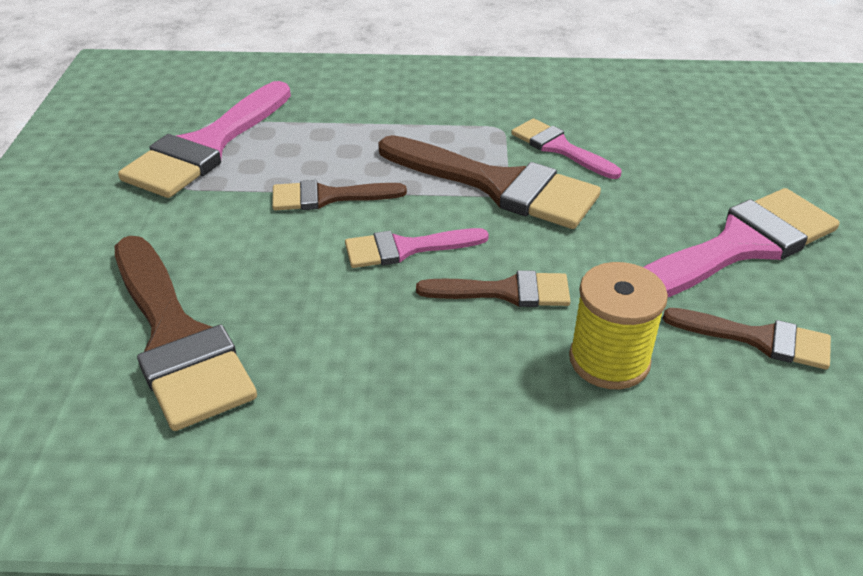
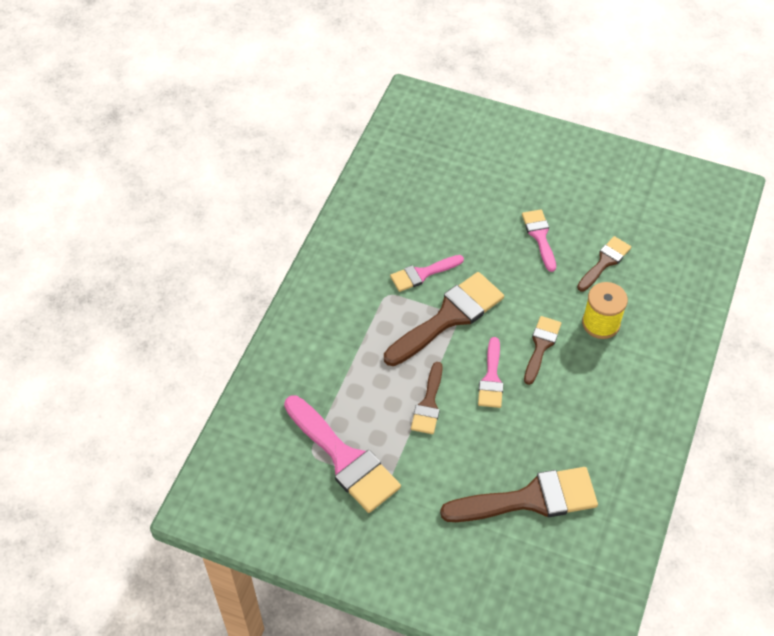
camera: 70 degrees left, 15 degrees up
pink brush [644,188,839,297] -> pink brush [522,209,556,272], size x0.56

